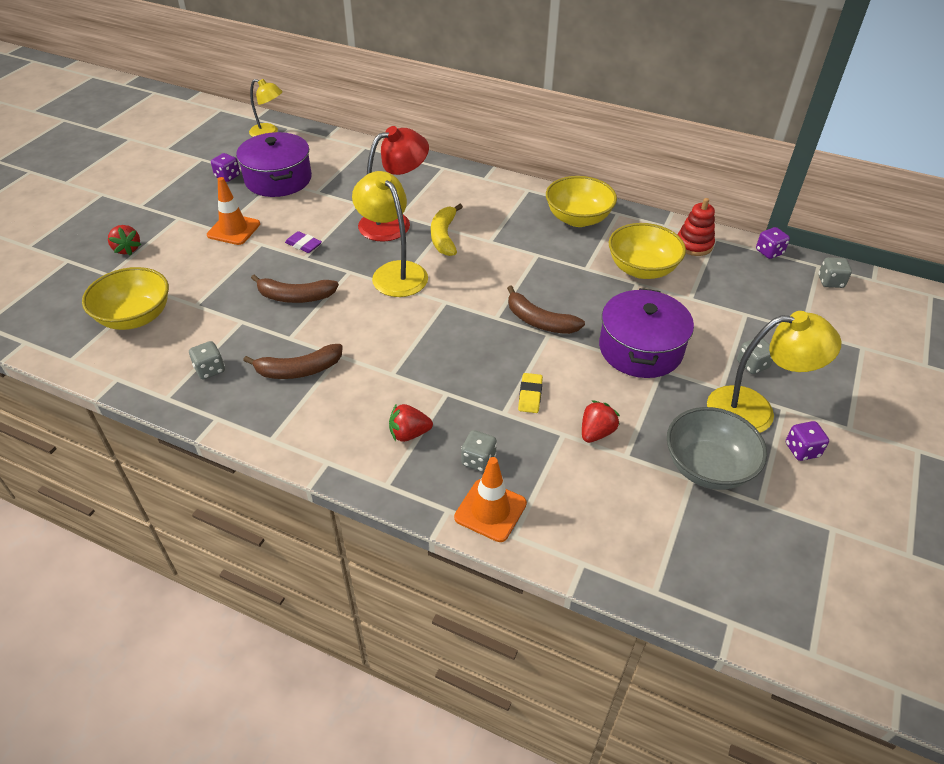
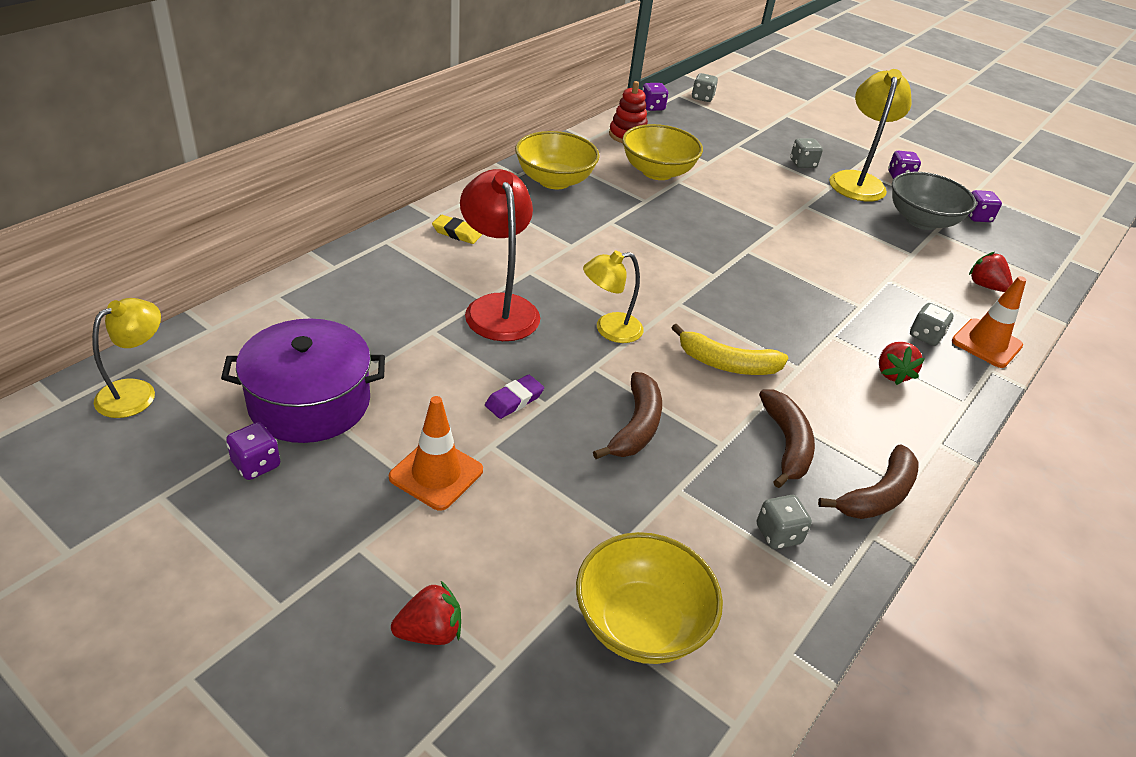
camera: 80 degrees left, 5 degrees down
yellow lamp [352,171,428,297] -> yellow lamp [583,250,643,343], size x0.64
yellow banana [431,204,463,256] -> yellow banana moved to [672,324,788,375]
brown banana [507,285,585,334] -> brown banana moved to [818,445,919,519]
yellow eraser [518,373,543,413] -> yellow eraser moved to [432,215,482,244]
red strawberry [582,400,620,443] -> red strawberry moved to [969,252,1013,292]
purple pot [599,288,694,378] -> none
none -> purple dice [968,190,1002,222]

